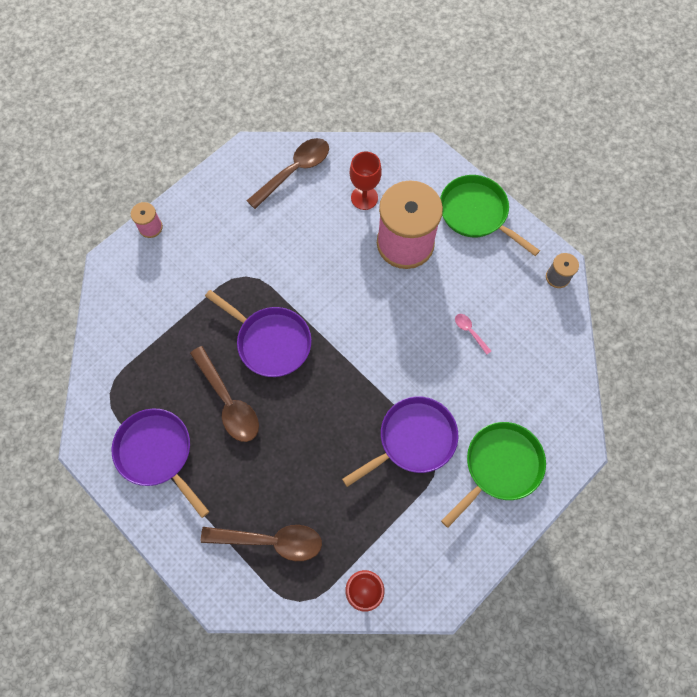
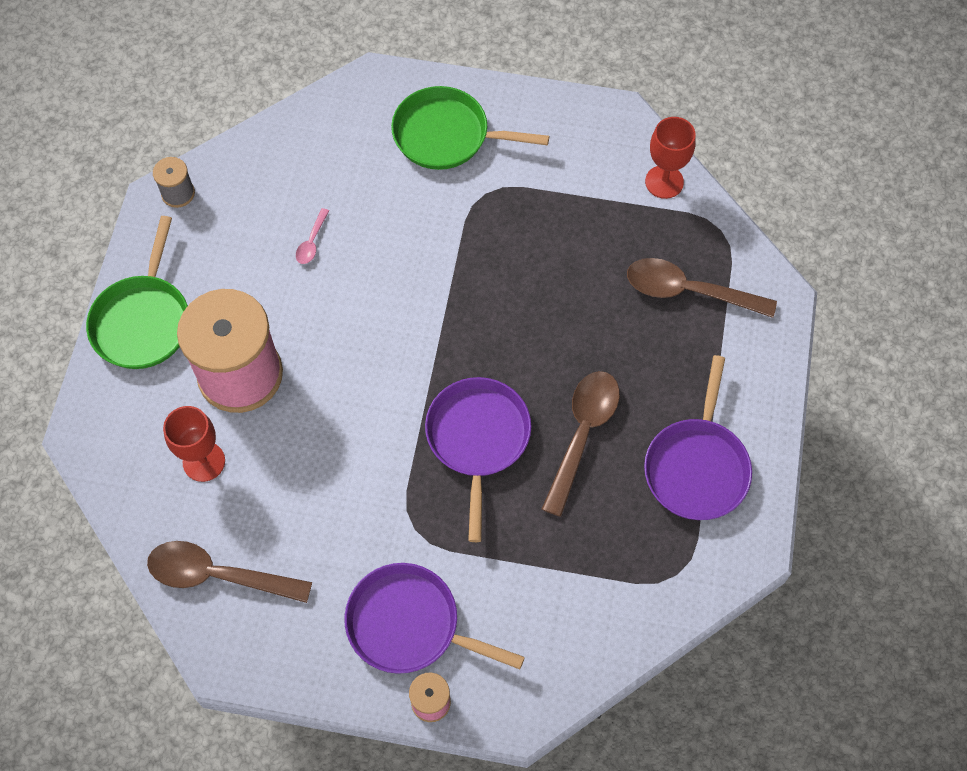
camera: 125 degrees left, 5 degrees down
brown spoon [201,525,322,561] -> brown spoon turned 45 degrees counterclockwise [627,258,777,318]
purple pan [342,396,458,487] -> purple pan moved to [345,563,525,674]

